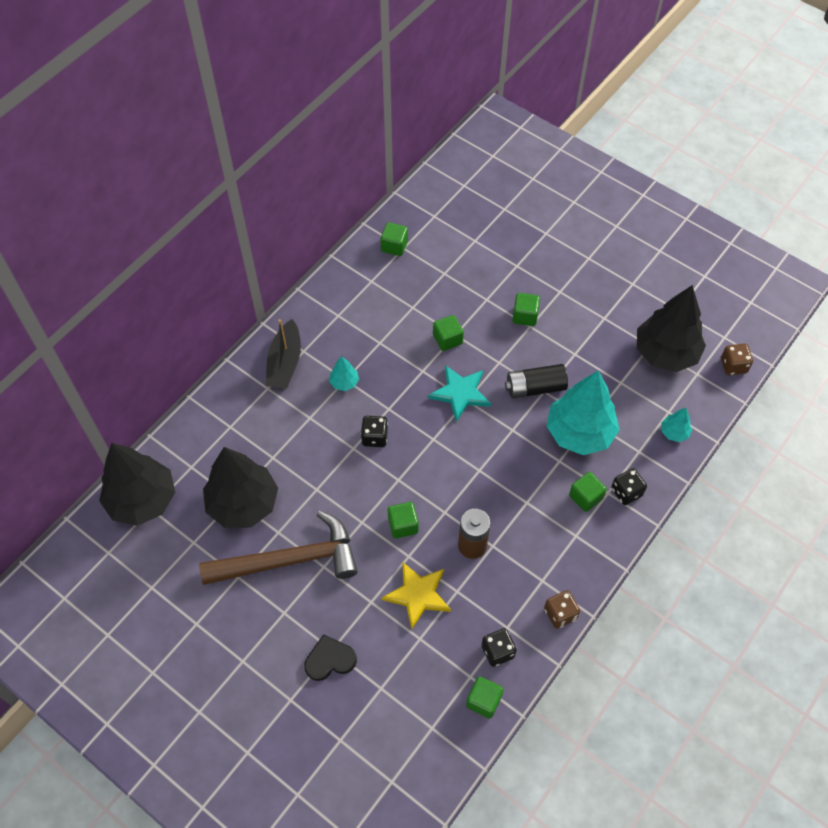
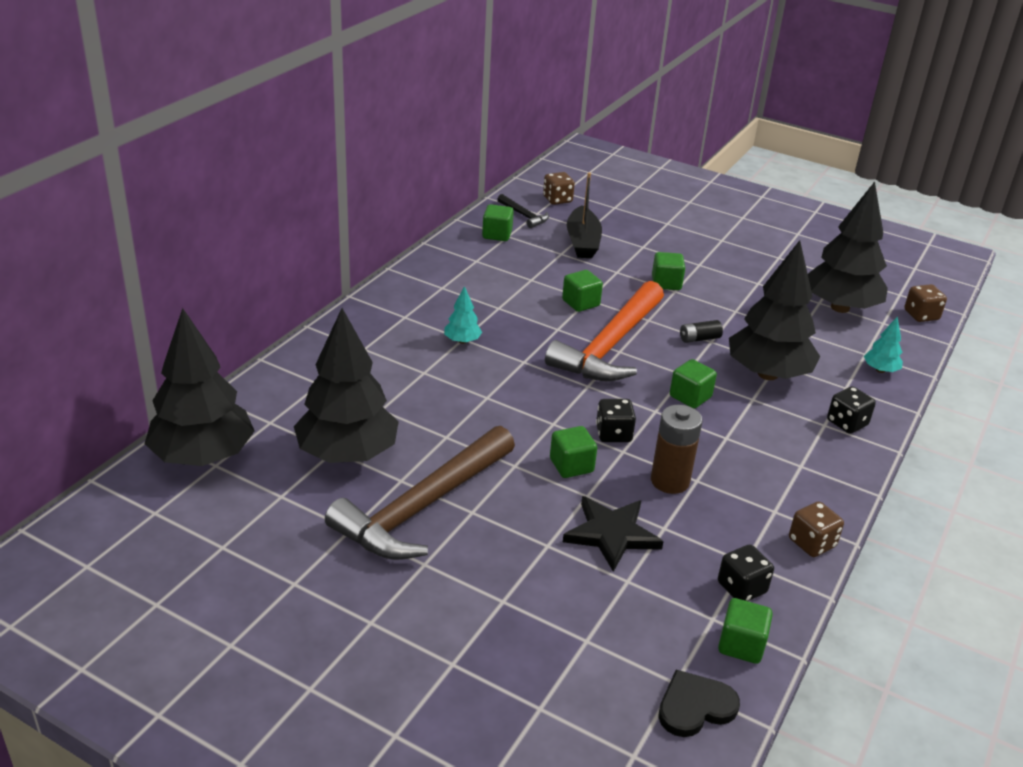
camera: 10 degrees left, 25 degrees down
brown hammer [199,511,358,585] -> brown hammer turned 150 degrees clockwise [325,426,515,560]
black boat [266,319,301,388] -> black boat moved to [567,172,602,258]
black heart [304,634,357,681] -> black heart moved to [658,670,740,737]
black dice [361,416,388,447] -> black dice moved to [596,399,636,442]
yellow star [382,562,451,629] -> black star [563,496,664,572]
turquoise star [428,365,491,422] -> orange hammer [545,281,664,381]
black battery [505,364,568,399] -> black battery [680,320,723,343], size x0.55
turquoise tree [547,371,619,455] -> black tree [729,240,820,380]
green cube [569,472,607,512] -> green cube moved to [670,359,717,408]
none -> black hammer [497,194,549,228]
none -> brown dice [543,172,575,205]

